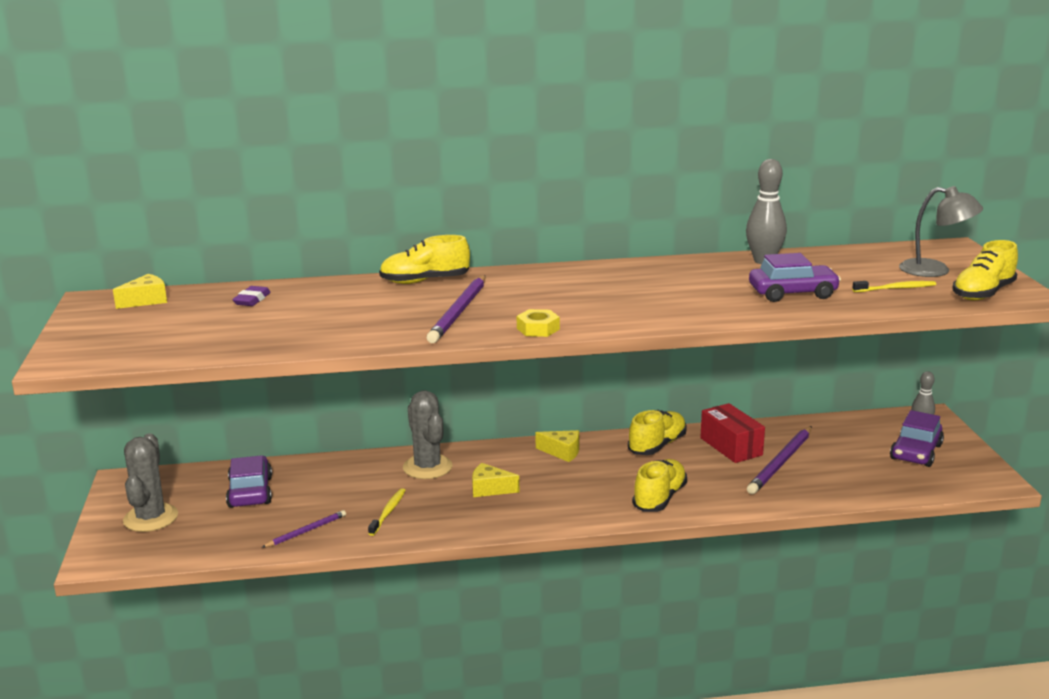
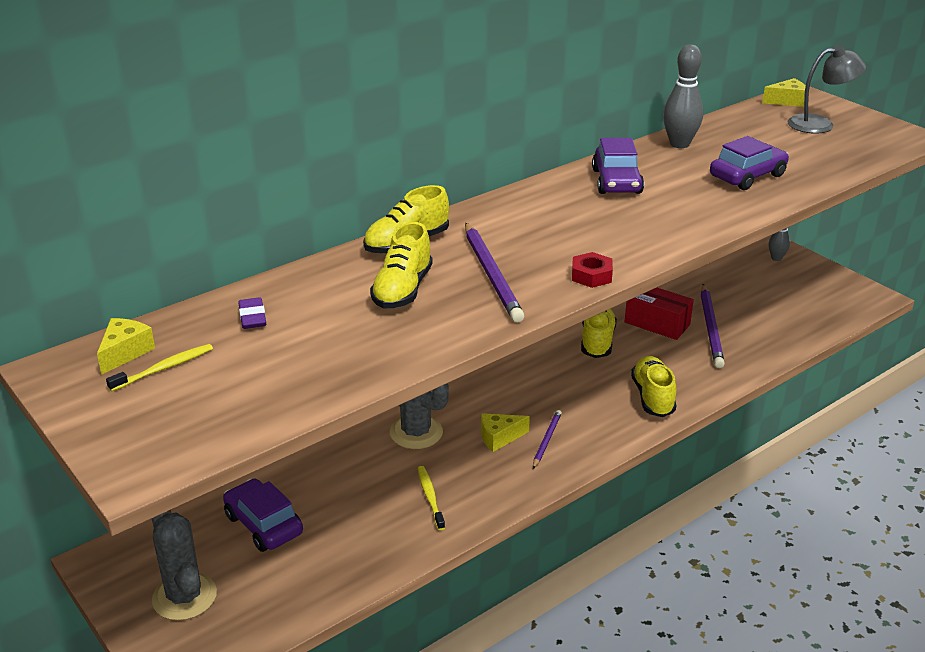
camera: 30 degrees left, 10 degrees up
purple pencil [261,510,346,548] -> purple pencil moved to [533,410,562,469]
yellow nut [517,309,560,337] -> red nut [572,252,613,288]
yellow cheese [536,430,579,462] -> yellow cheese moved to [762,78,806,107]
yellow toothbrush [852,281,936,292] -> yellow toothbrush moved to [106,344,213,392]
purple car [890,410,944,467] -> purple car moved to [592,138,644,194]
yellow shoe [953,240,1018,300] -> yellow shoe moved to [370,222,433,308]

